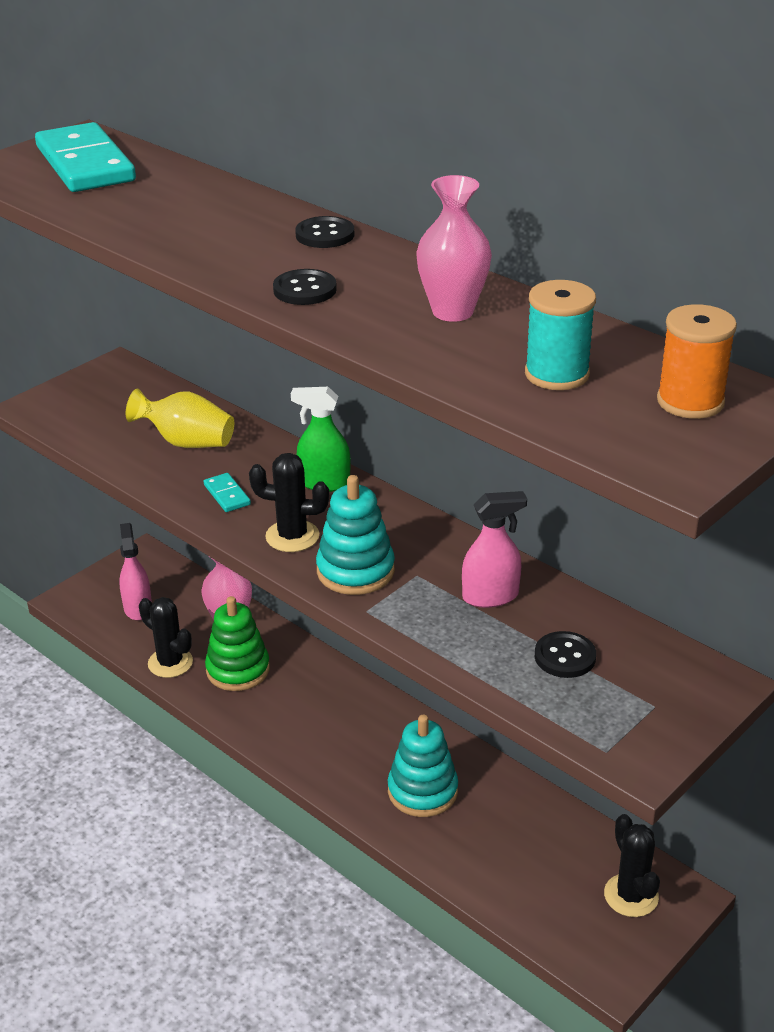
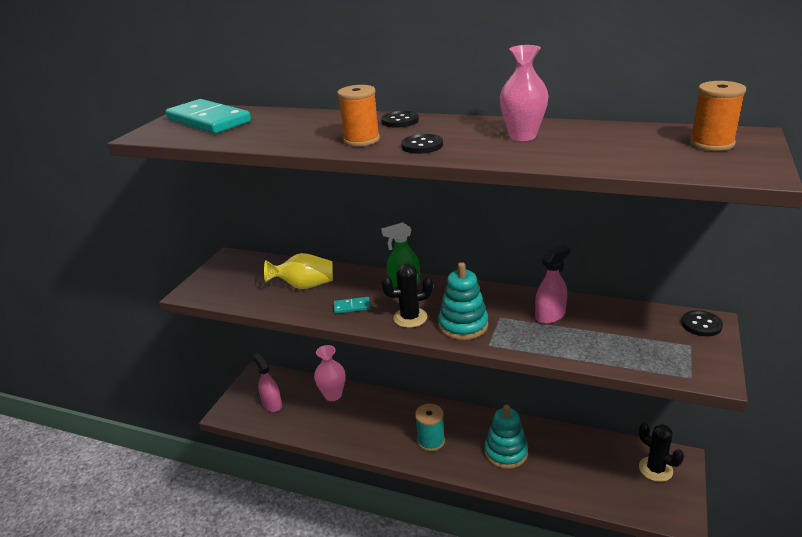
camera: 20 degrees left, 5 degrees down
black cactus [139,597,193,678] -> none
turquoise domino [204,473,251,512] -> turquoise domino turned 45 degrees counterclockwise [334,297,370,314]
green stacking toy [205,596,270,691] -> none
turquoise spool [525,280,596,390] -> turquoise spool moved to [415,404,445,452]
black button [535,631,596,678] -> black button moved to [681,310,723,336]
none -> orange spool [337,85,380,147]

